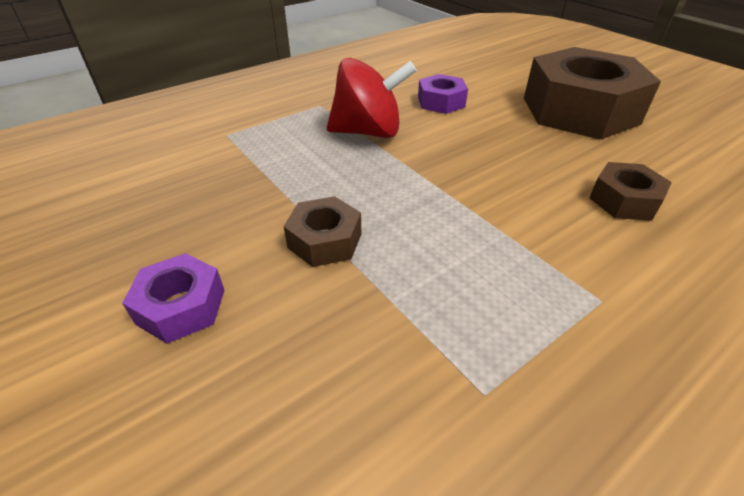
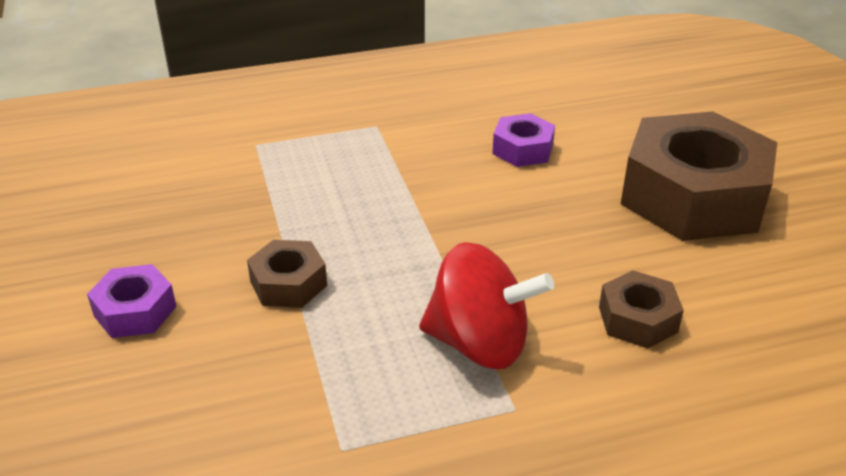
camera: 20 degrees right, 5 degrees down
red spinning top [327,58,417,138] -> red spinning top moved to [419,242,554,369]

